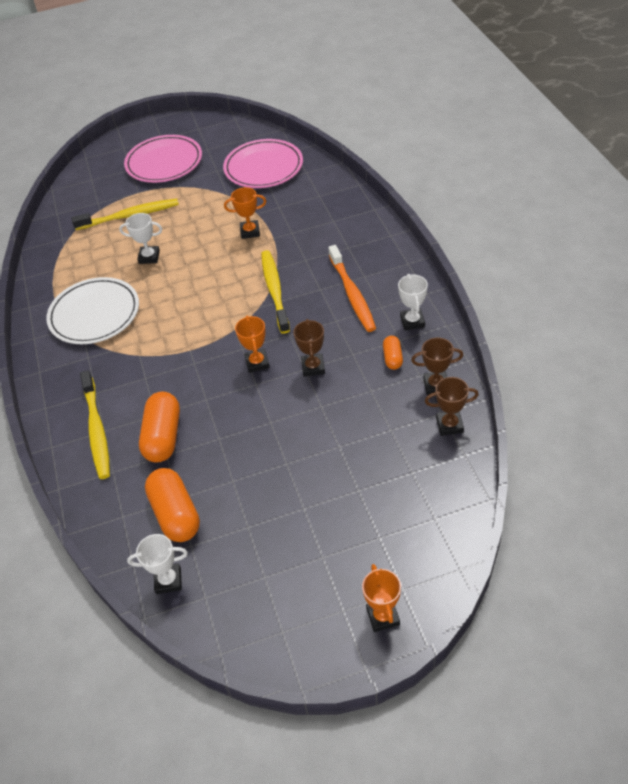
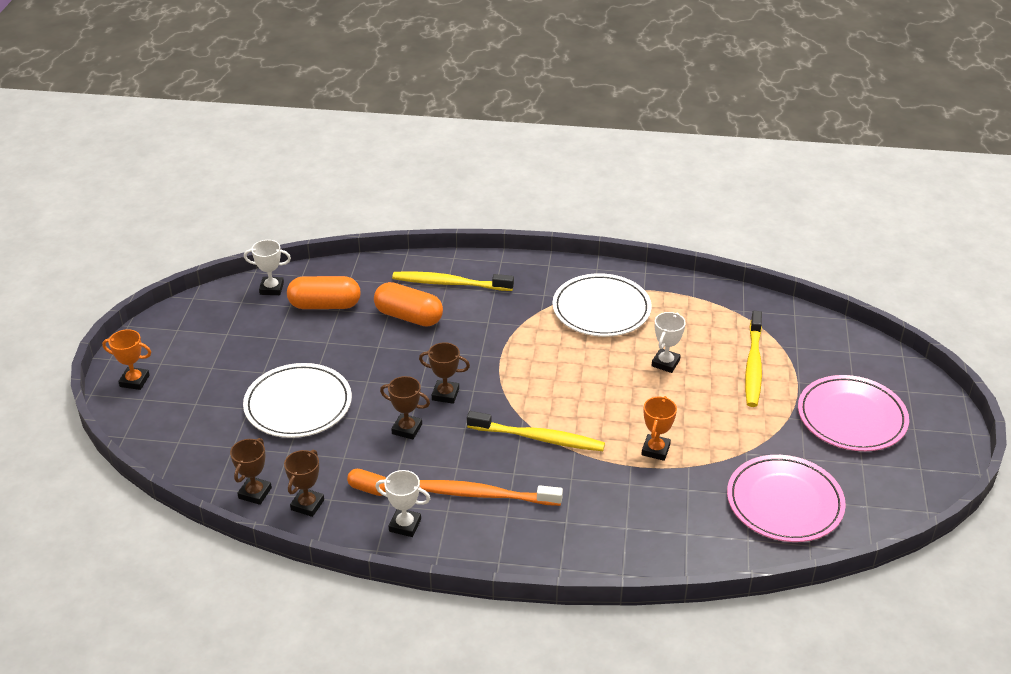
camera: 110 degrees right, 10 degrees down
white trophy [127,534,188,594] -> white trophy turned 75 degrees clockwise [244,240,291,295]
orange trophy [235,315,270,373] -> brown trophy [419,342,470,404]
none -> white plate [243,363,352,438]

